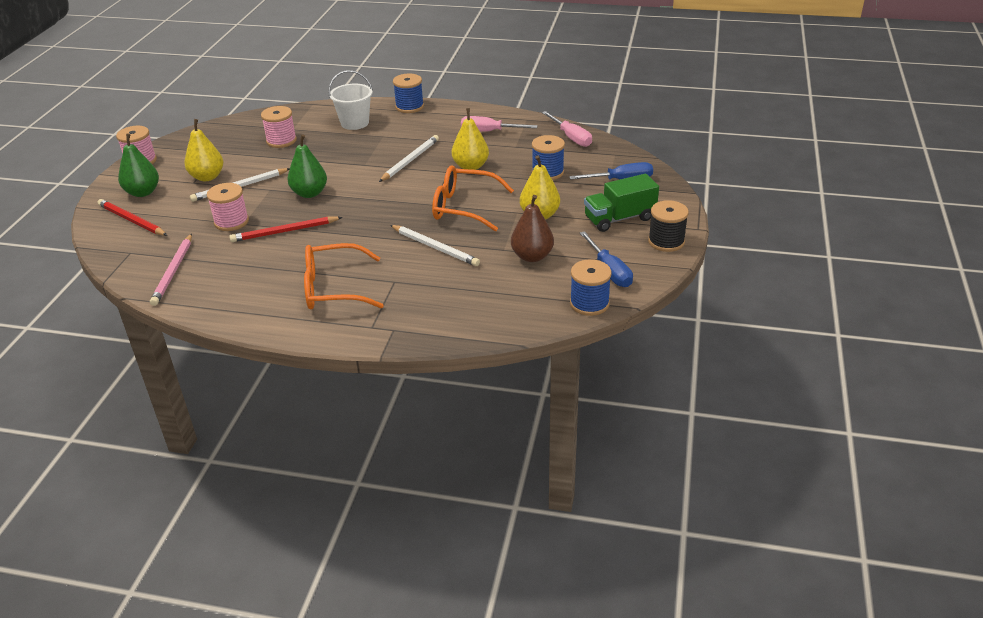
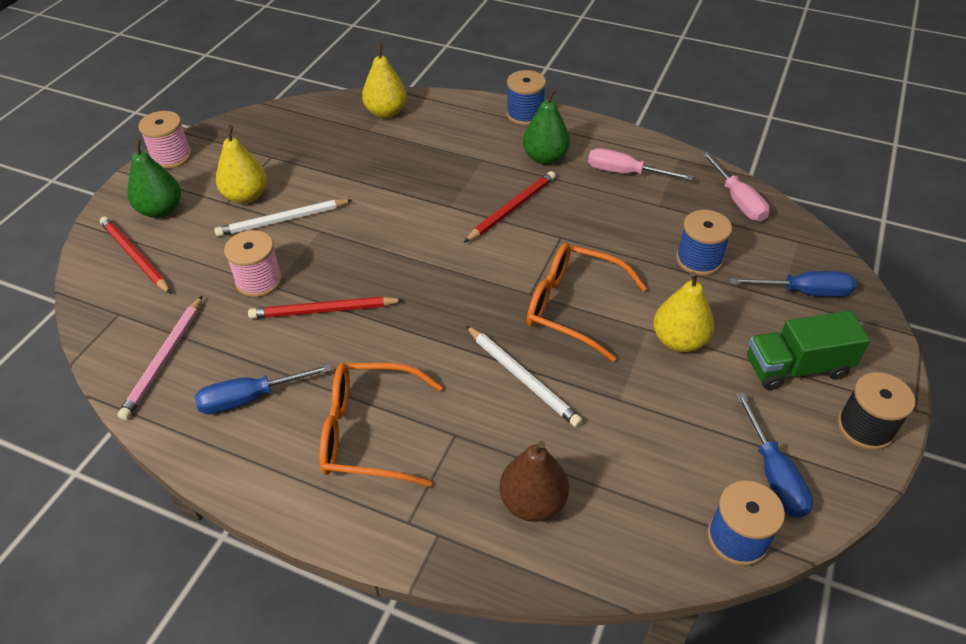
camera: 10 degrees right, 10 degrees up
pink spool [261,106,297,148] -> none
green pear [288,134,327,198] -> green pear moved to [523,89,570,165]
white bucket [328,70,373,130] -> none
white pencil [379,135,439,182] -> red pencil [464,171,556,242]
yellow pear [452,108,489,170] -> yellow pear moved to [362,43,407,118]
brown pear [511,195,554,262] -> brown pear moved to [499,441,569,522]
none -> blue screwdriver [195,364,332,414]

